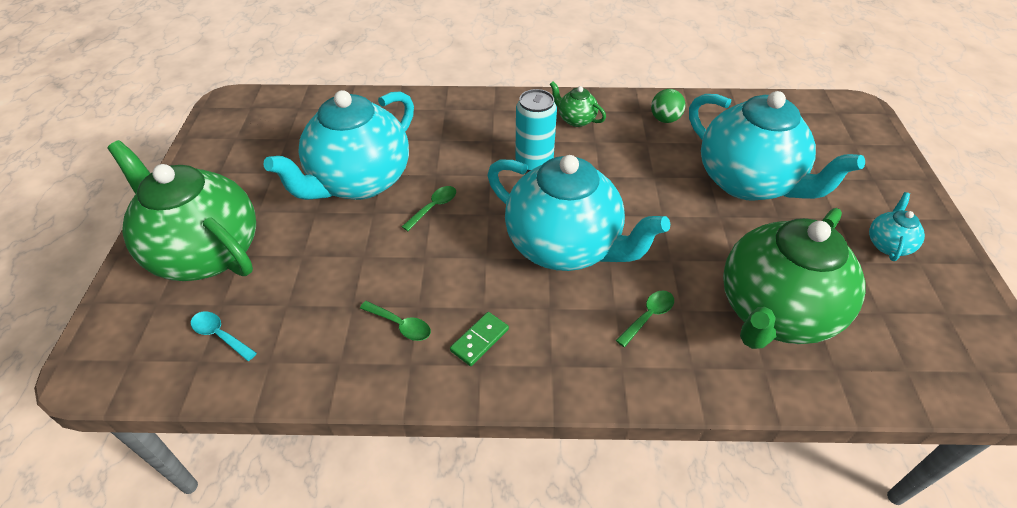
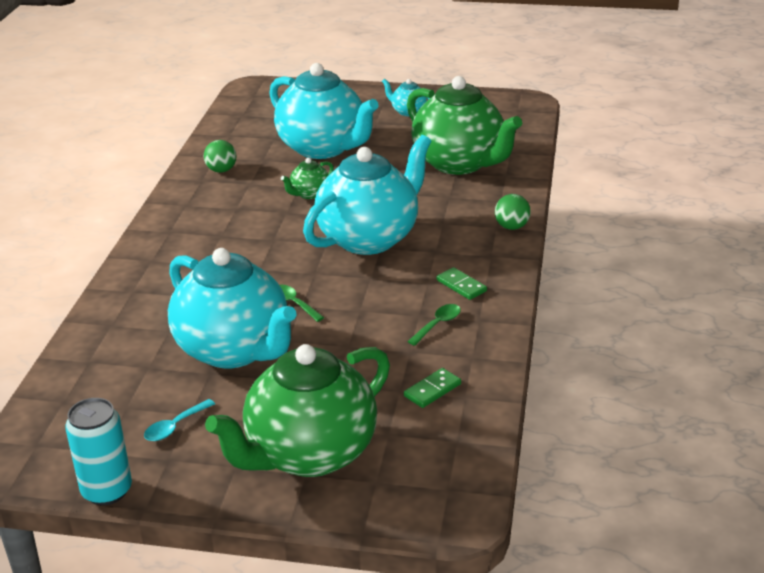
camera: 80 degrees left, 15 degrees down
turquoise spoon [191,311,257,361] -> turquoise spoon moved to [144,399,215,441]
turquoise can [515,89,557,172] -> turquoise can moved to [65,398,132,505]
green teapot [550,81,606,127] -> green teapot moved to [281,158,334,199]
green spoon [616,290,674,347] -> none
turquoise teapot [689,91,865,201] -> turquoise teapot turned 75 degrees clockwise [269,63,379,159]
none -> green domino [404,368,461,408]
none -> green ball [495,194,531,230]

